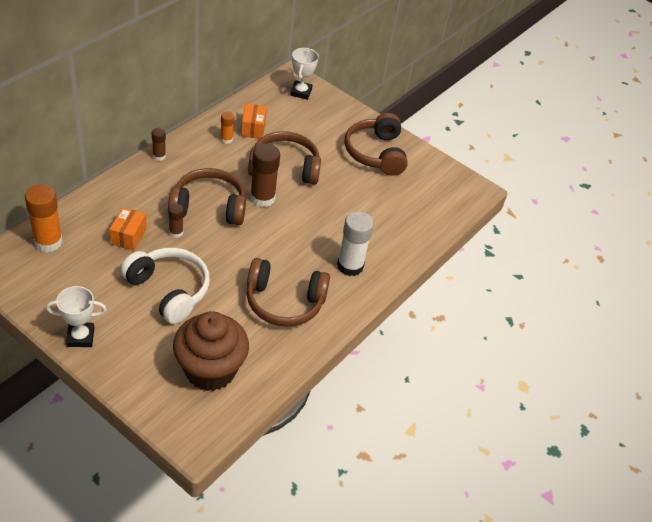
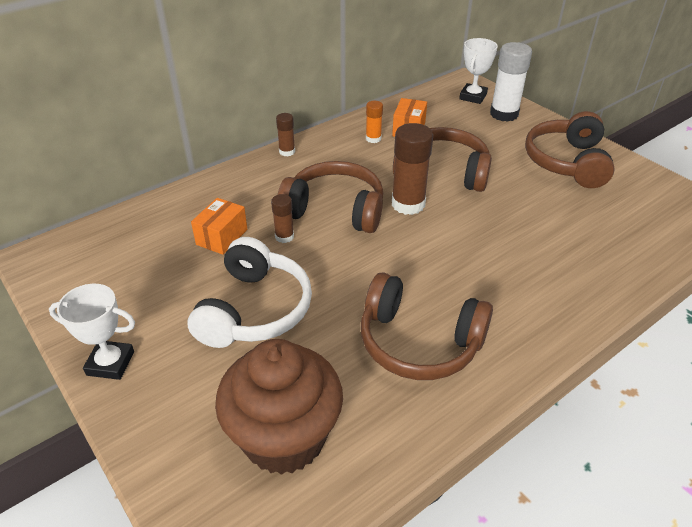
camera: 20 degrees right, 5 degrees down
orange glue stick [25,184,63,252] -> none
white headphones [120,248,210,324] -> white headphones turned 45 degrees clockwise [187,237,312,348]
white glue stick [337,211,374,276] -> white glue stick moved to [490,42,532,122]

